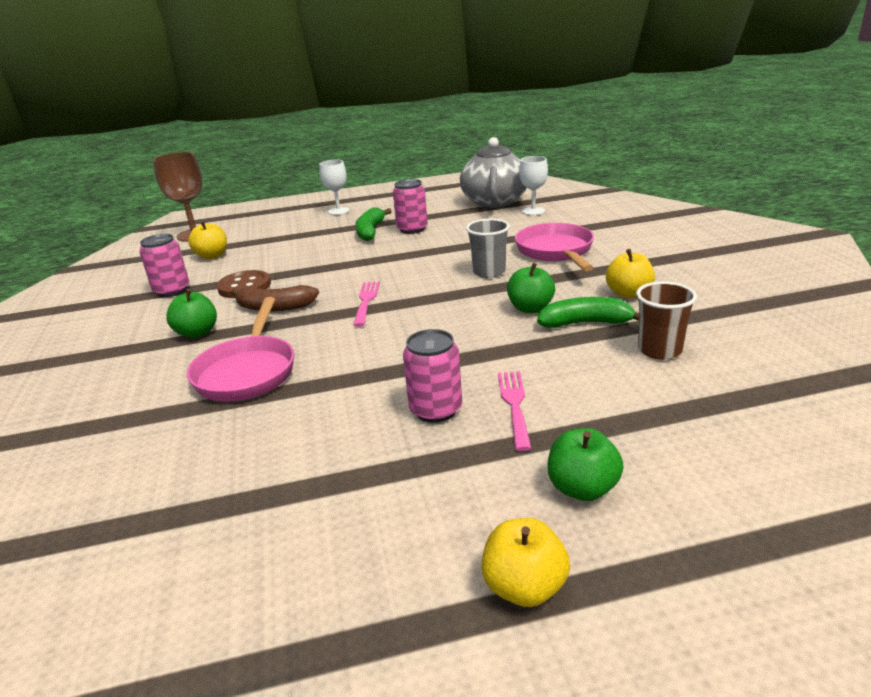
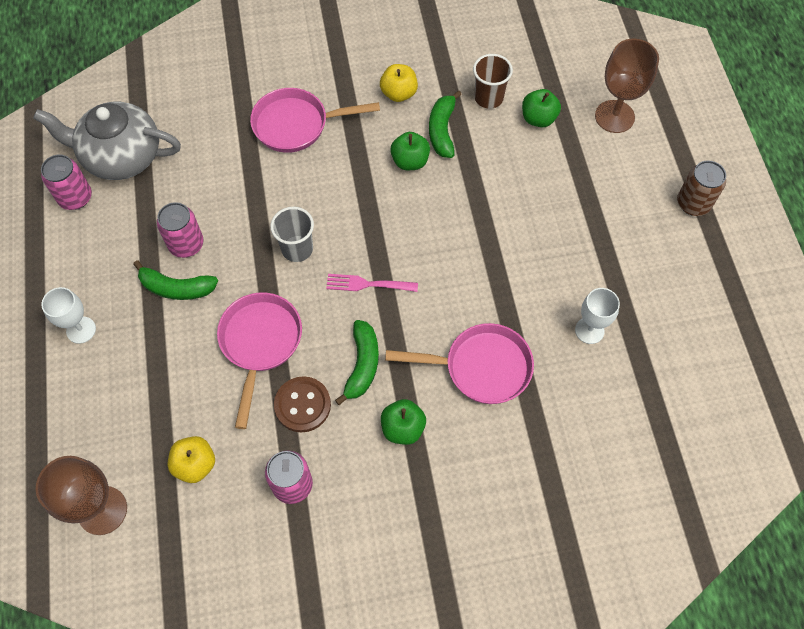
camera: 90 degrees left, 35 degrees up
brown banana [231,285,319,311] -> green banana [335,320,379,405]
pink can [403,329,462,423] -> pink can moved to [41,154,92,210]
grey cup [466,219,510,278] -> grey cup moved to [270,207,314,262]
yellow apple [481,518,570,607] -> brown can [677,160,726,216]
pink fork [498,371,532,451] -> none
white goblet [519,156,548,215] -> white goblet moved to [575,288,620,344]
green apple [548,428,624,501] -> green apple moved to [522,89,561,127]
none -> pink pan [217,292,302,429]
none -> brown goblet [595,39,659,133]

